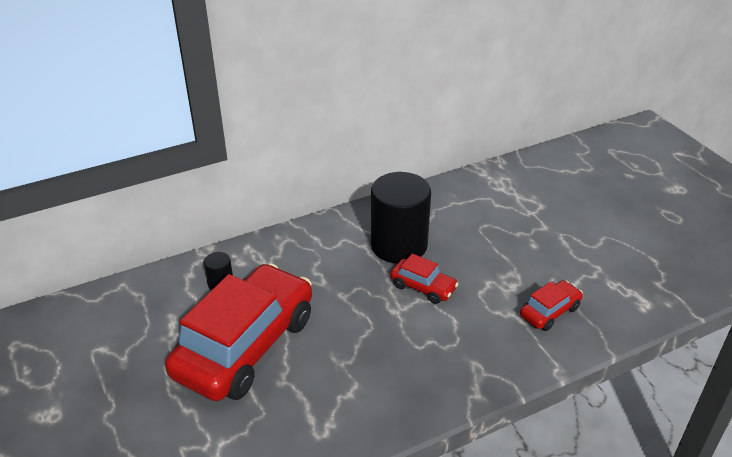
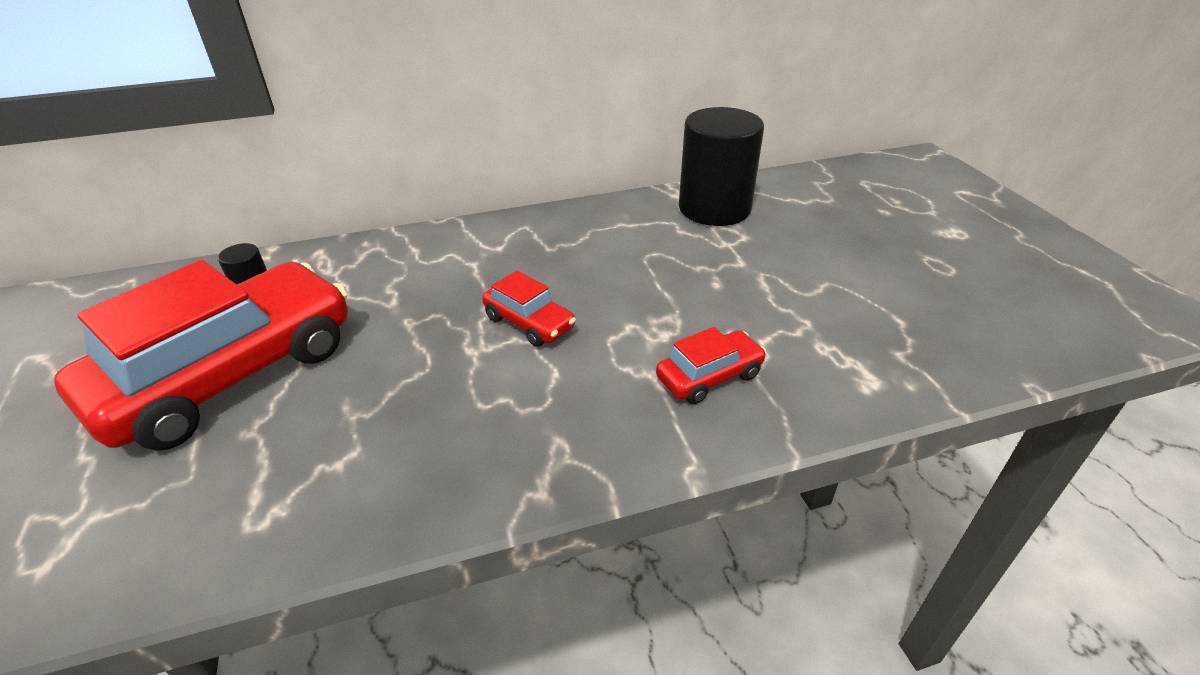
camera: 10 degrees right, 0 degrees up
black cylinder [371,172,431,264] -> black cylinder moved to [679,107,764,226]

